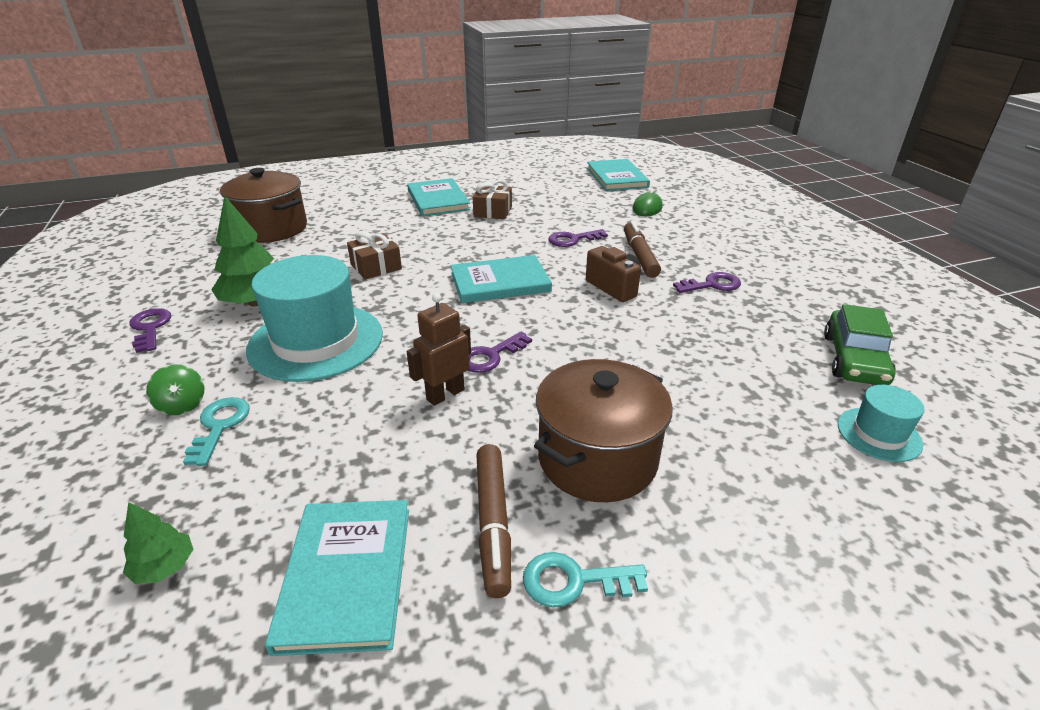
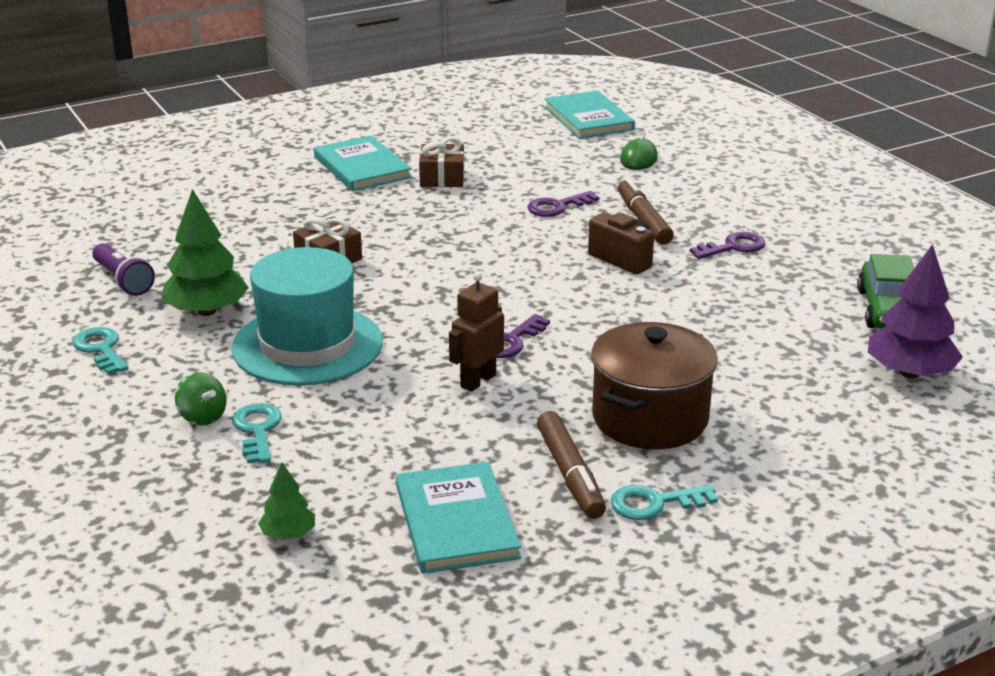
camera: 10 degrees left, 5 degrees down
purple key [129,308,171,353] -> turquoise key [72,327,129,375]
brown pot [220,168,307,243] -> none
turquoise book [451,255,552,303] -> none
turquoise hat [838,385,925,462] -> purple tree [868,244,963,378]
none -> purple flashlight [92,243,155,296]

